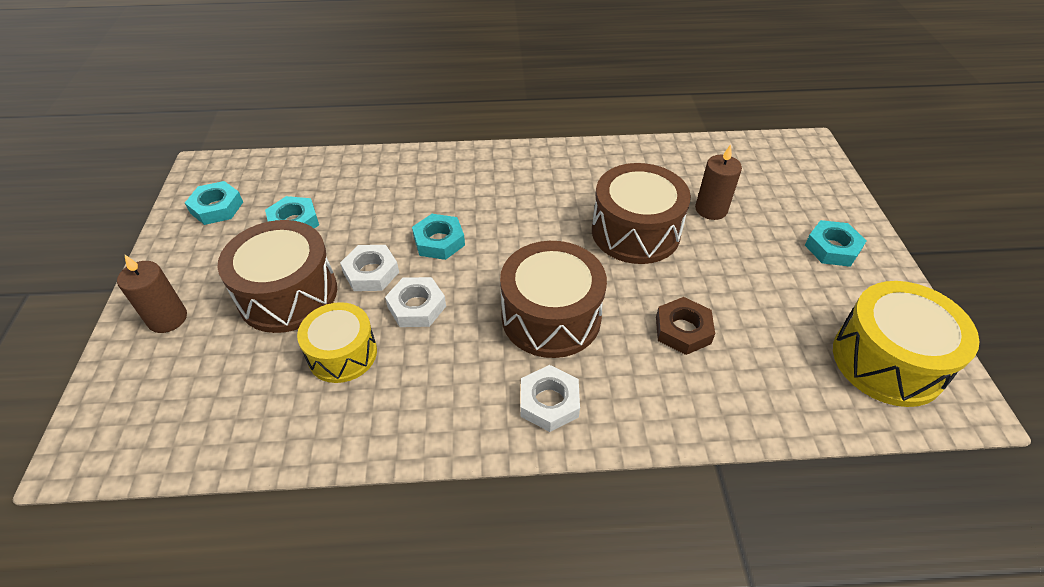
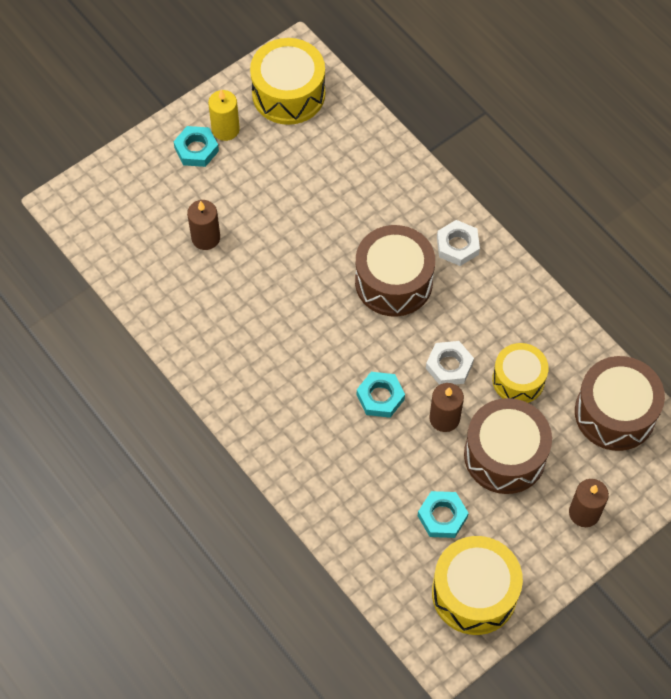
camera: 125 degrees left, 15 degrees up
turquoise nut [185,181,243,225] -> yellow drum [432,536,523,635]
white nut [340,245,399,291] -> brown candle [429,383,464,432]
brown drum [592,163,691,264] -> brown drum moved to [575,356,665,451]
brown nut [656,297,715,355] -> none
none -> yellow candle [208,90,240,141]

